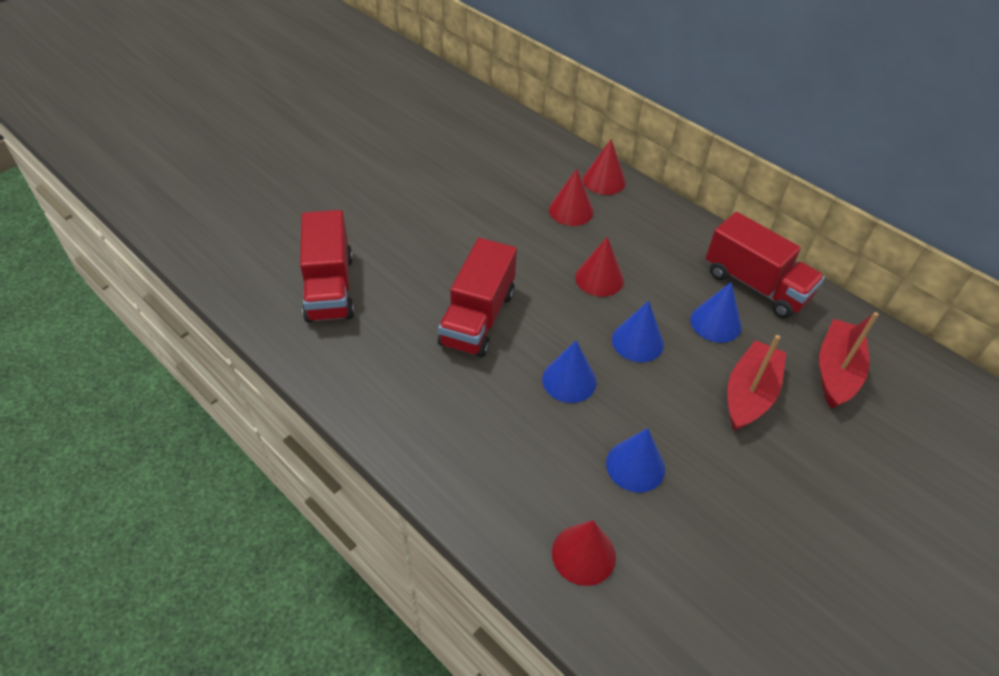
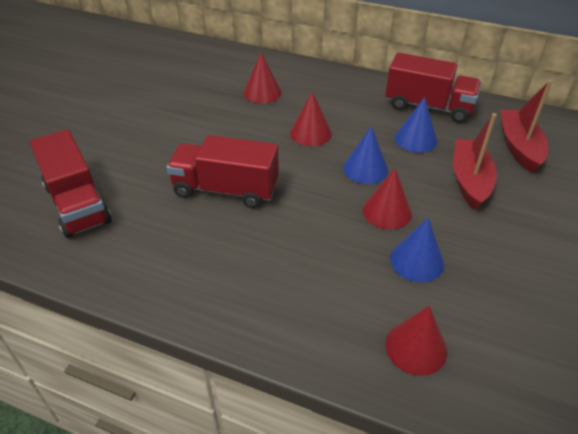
camera: 20 degrees left, 5 degrees down
red truck [438,238,517,358] -> red truck turned 105 degrees clockwise [166,135,279,208]
blue cone [542,340,597,403] -> none
red cone [583,139,626,195] -> red cone moved to [363,168,412,230]

